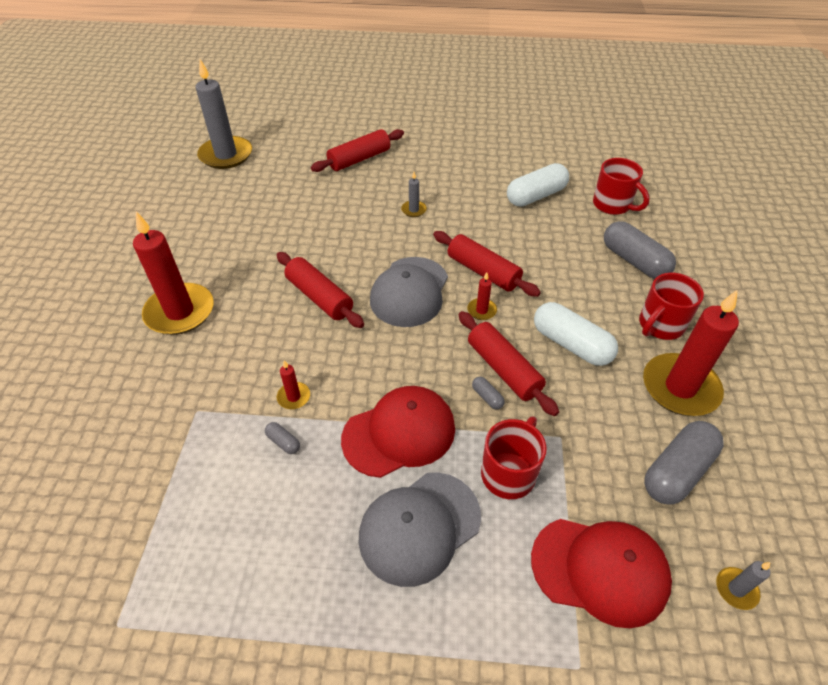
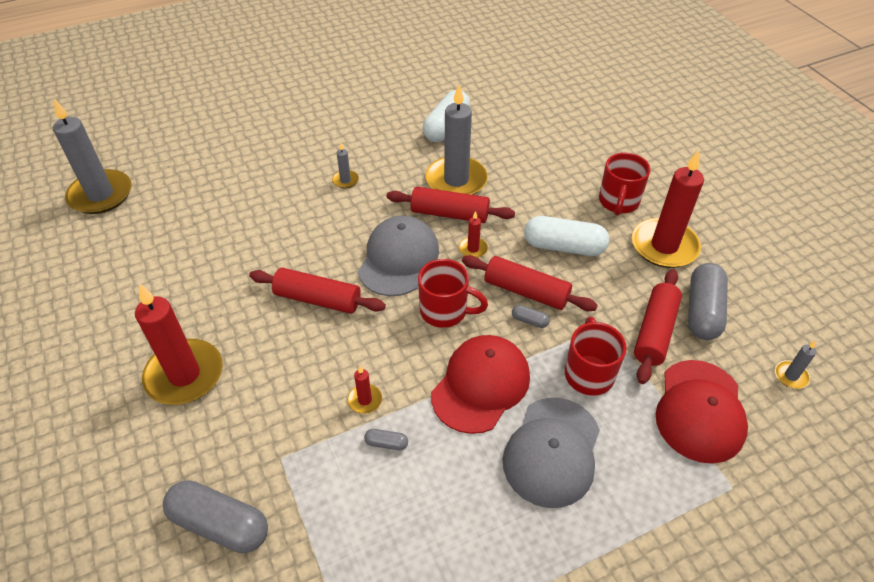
camera: 30 degrees left, 0 degrees up
red rolling pin [311,129,404,172] -> red rolling pin moved to [634,269,682,384]
grey cap [370,257,448,327] -> grey cap turned 150 degrees counterclockwise [358,215,439,296]
red cap [531,519,672,628] -> red cap turned 120 degrees clockwise [656,360,748,464]
red mug [593,158,650,215] -> red mug moved to [418,259,488,328]
grey capsule [604,221,676,279] -> grey capsule moved to [163,481,268,553]
none -> grey candle [425,85,488,195]

